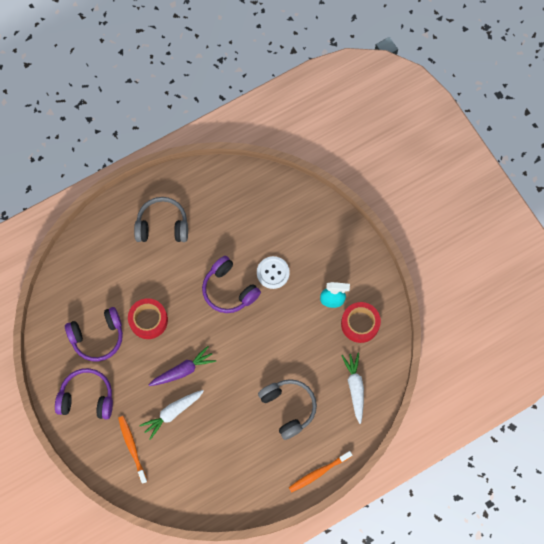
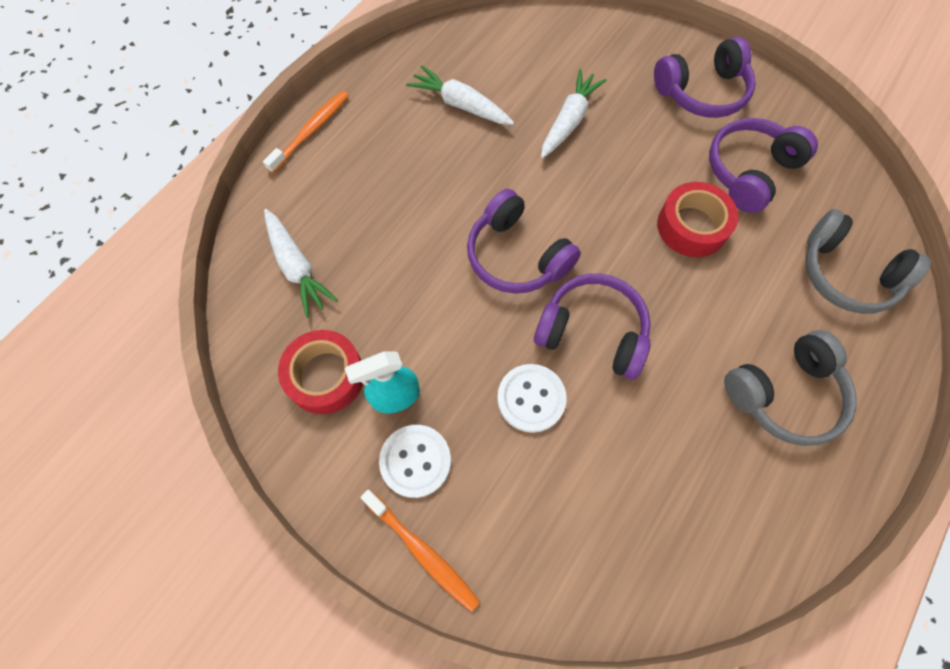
camera: 155 degrees right, 5 degrees down
orange toothbrush [118,416,147,484] -> orange toothbrush moved to [361,490,480,612]
purple carrot [149,346,216,386] -> none
grey headphones [258,379,317,440] -> grey headphones moved to [806,209,931,314]
none -> white button [379,425,451,498]
none -> white carrot [406,65,514,125]
none -> purple headphones [467,189,581,294]

